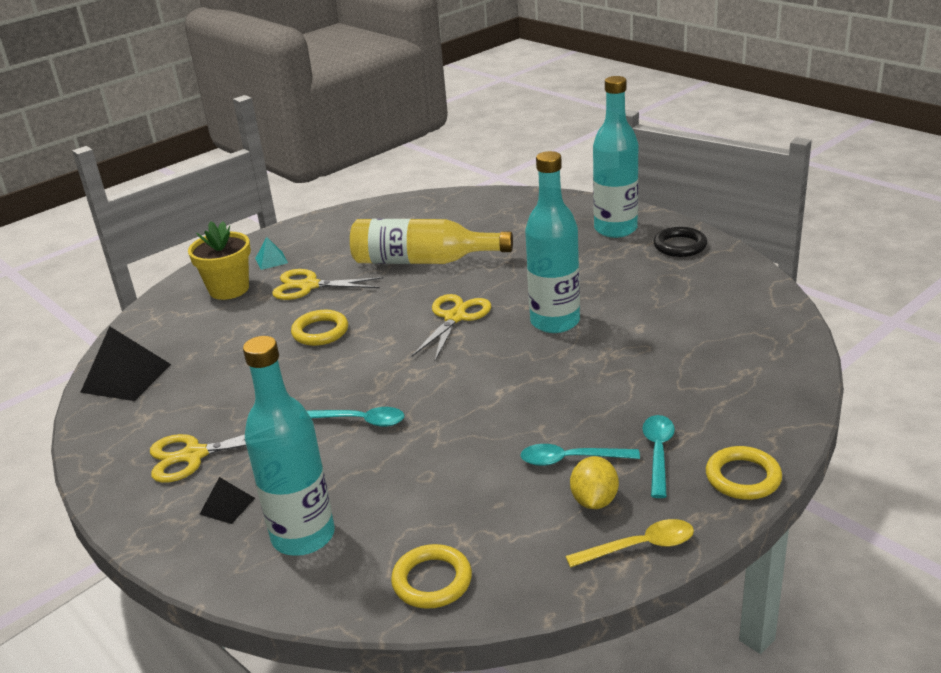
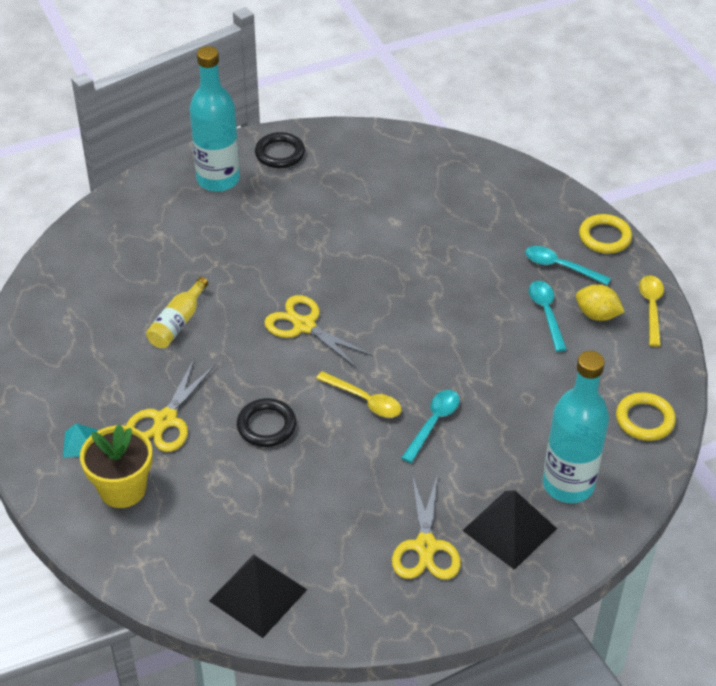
camera: 75 degrees left, 15 degrees up
black pyramid [200,477,255,524] -> black pyramid [462,490,557,570], size x1.94
yellow ring [291,310,348,346] -> black ring [237,398,296,447]
yellow bottle [350,219,513,264] -> yellow bottle [146,277,208,348], size x0.54
turquoise spoon [520,444,640,466] -> turquoise spoon turned 150 degrees clockwise [529,281,567,352]
turquoise bottle [525,151,580,333] -> none
none -> yellow spoon [316,371,402,418]

